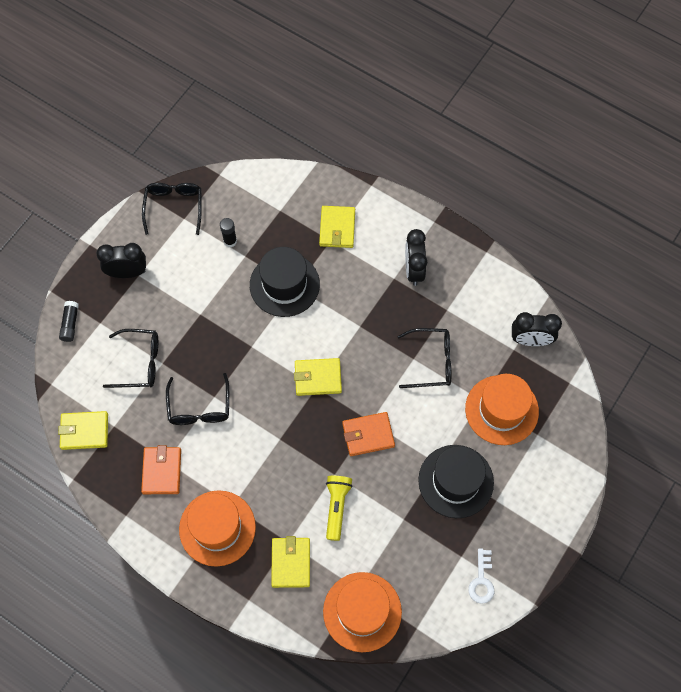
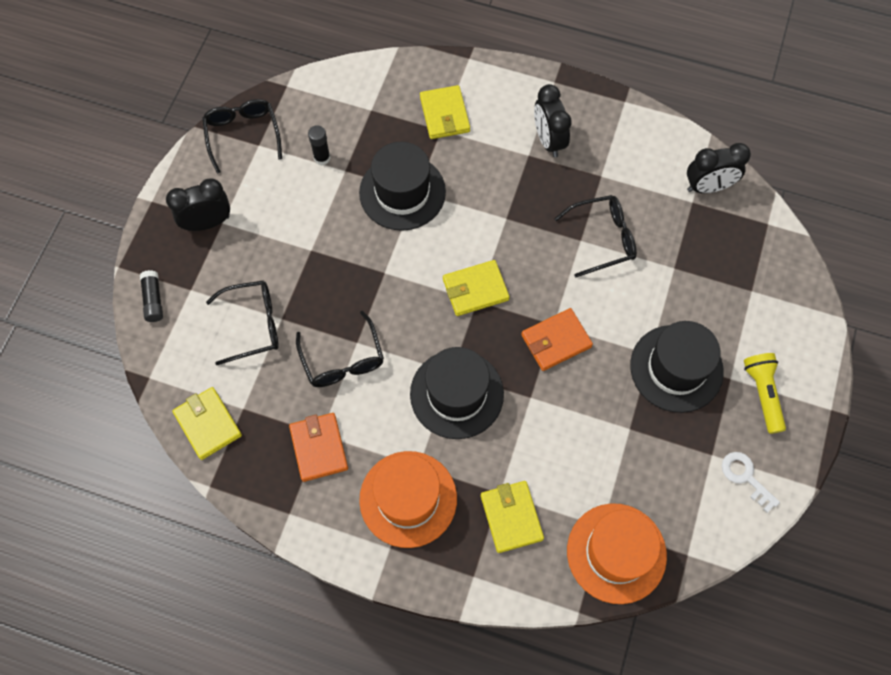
camera: 15 degrees left, 0 degrees up
yellow wallet [58,411,108,450] -> yellow wallet turned 75 degrees clockwise [172,387,242,460]
yellow flashlight [326,476,353,541] -> yellow flashlight moved to [744,353,786,434]
orange hat [465,374,539,445] -> none
white key [468,548,494,604] -> white key turned 150 degrees clockwise [722,452,780,513]
none -> black hat [410,347,504,439]

